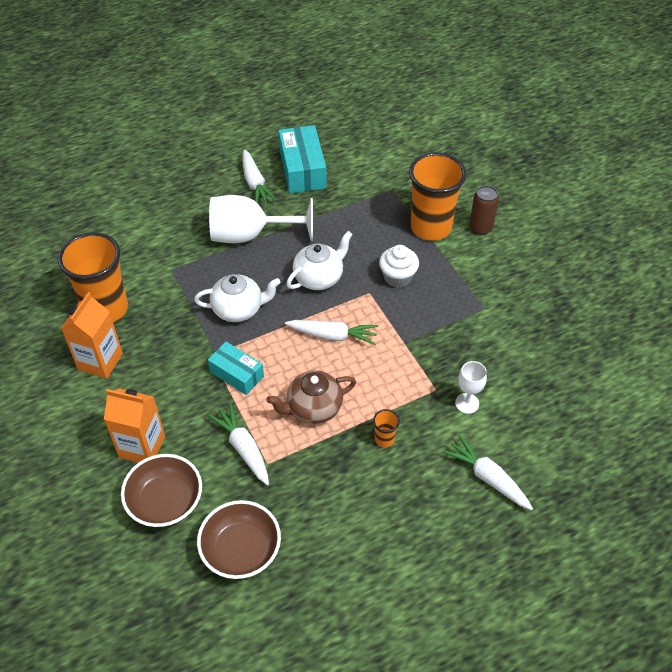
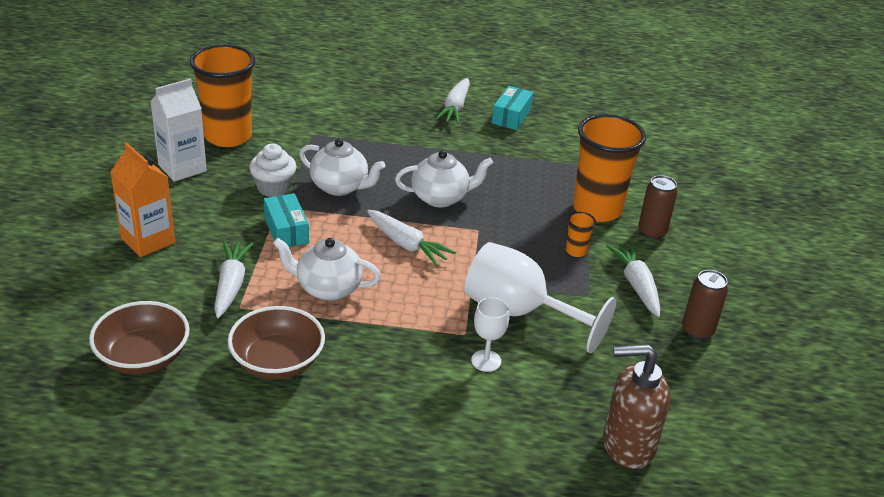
camera: 30 degrees right, 15 degrees down
orange carton [61,292,123,379] -> white carton [150,79,207,182]
brown bowl [121,454,202,527] -> brown bowl moved to [228,306,325,379]
white goblet [209,195,313,243] -> white goblet moved to [465,242,616,353]
brown teapot [266,370,356,424] -> white teapot [273,238,381,301]
turquoise box [278,125,327,193] -> turquoise box [492,86,533,130], size x0.63
orange cup [373,409,400,448] -> orange cup moved to [566,212,596,257]
white cupcake [379,245,419,288] -> white cupcake moved to [249,143,297,197]
white carrot [443,435,533,510] -> white carrot moved to [606,243,660,317]
none -> brown soap dispenser [603,344,671,469]
none -> brown can [682,270,728,340]

